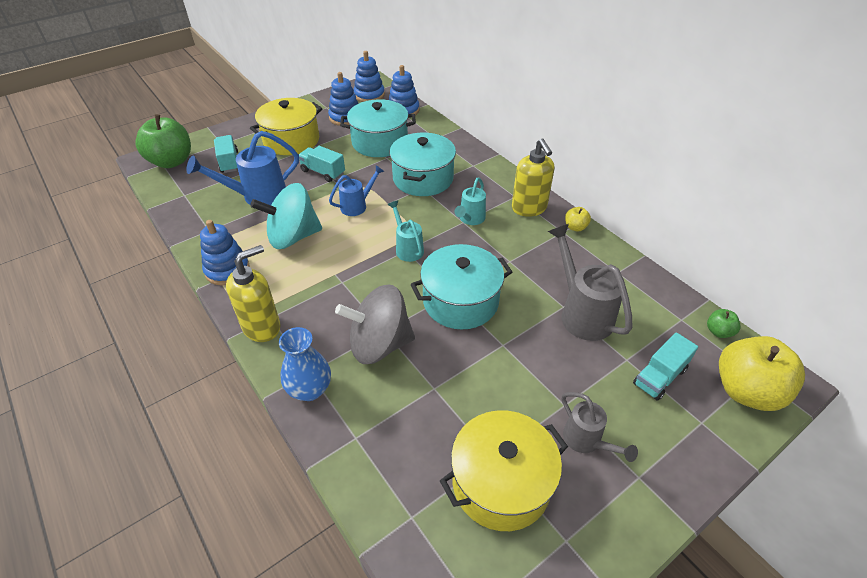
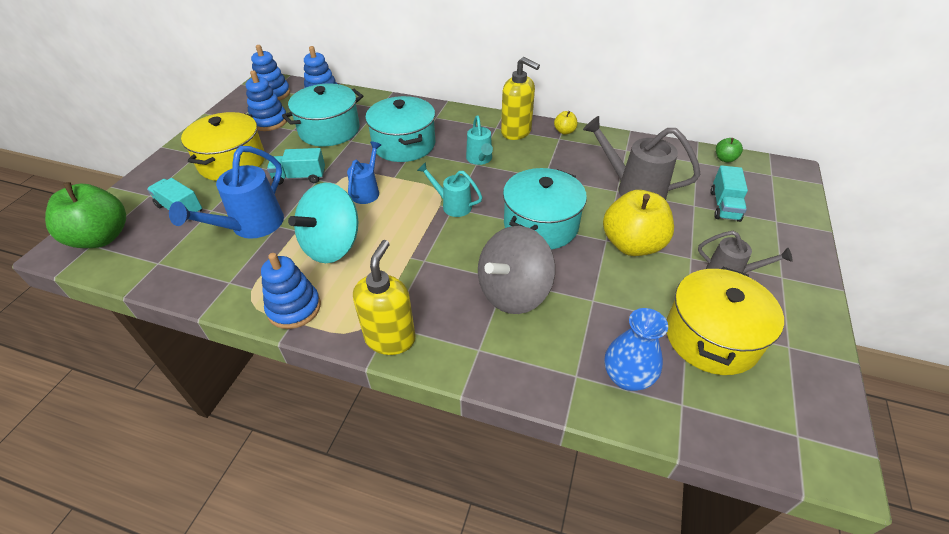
camera: 35 degrees left, 0 degrees up
blue vase [279,327,331,401] -> blue vase moved to [605,308,668,391]
yellow apple [719,336,805,411] -> yellow apple moved to [603,190,674,256]

